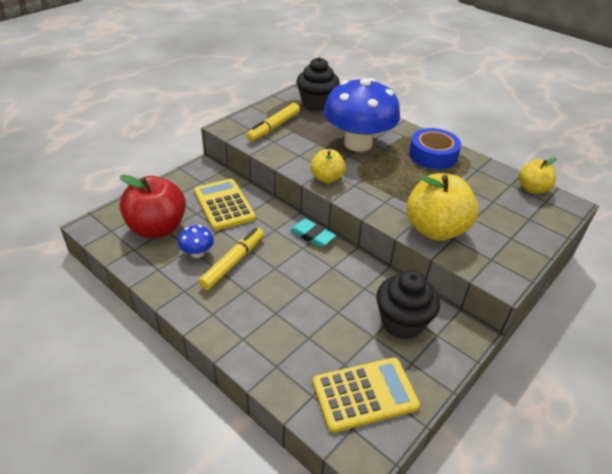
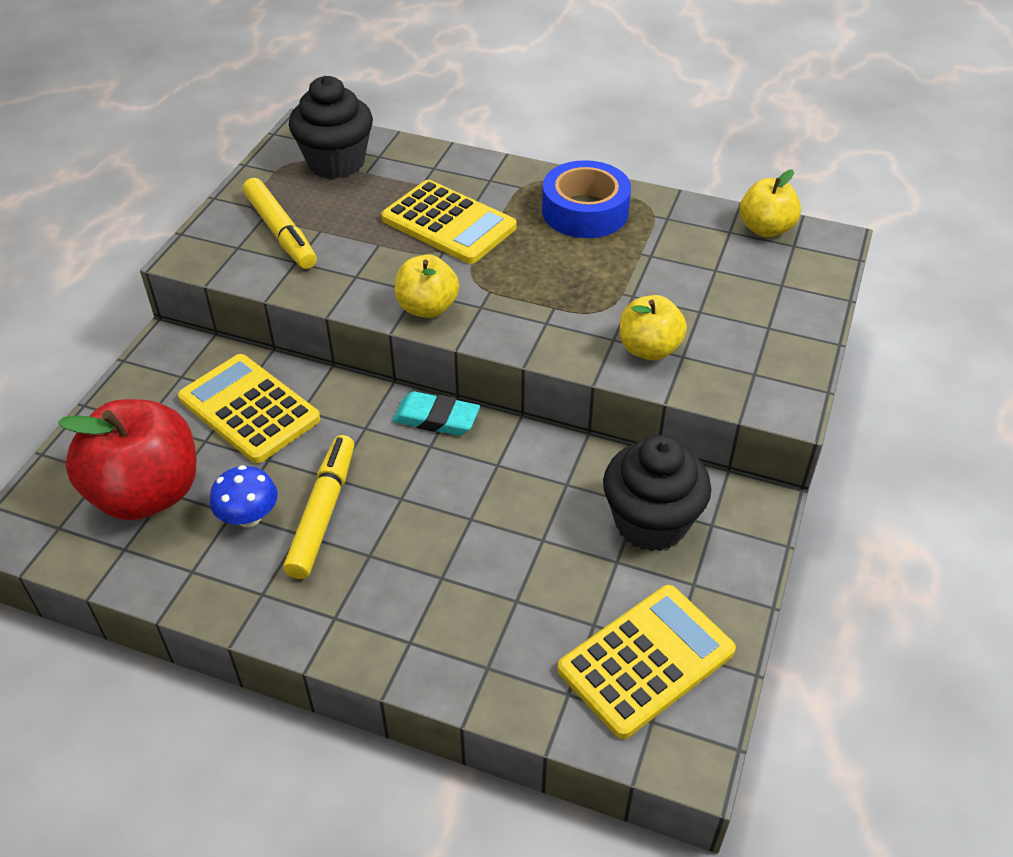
camera: 20 degrees left, 5 degrees up
yellow marker [246,103,300,141] -> yellow marker turned 45 degrees counterclockwise [243,178,317,269]
blue mushroom [324,78,400,152] -> yellow calculator [381,180,517,264]
yellow apple [407,173,479,241] -> yellow apple [620,295,687,361], size x0.57

